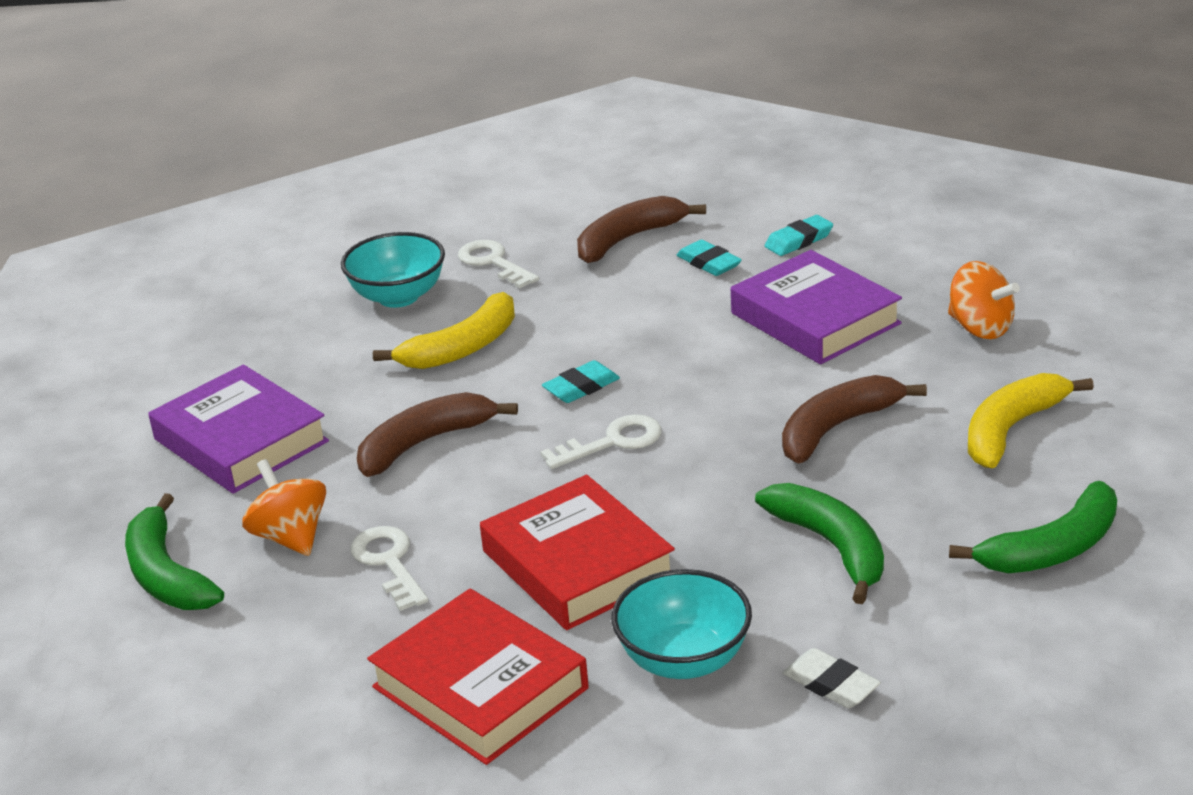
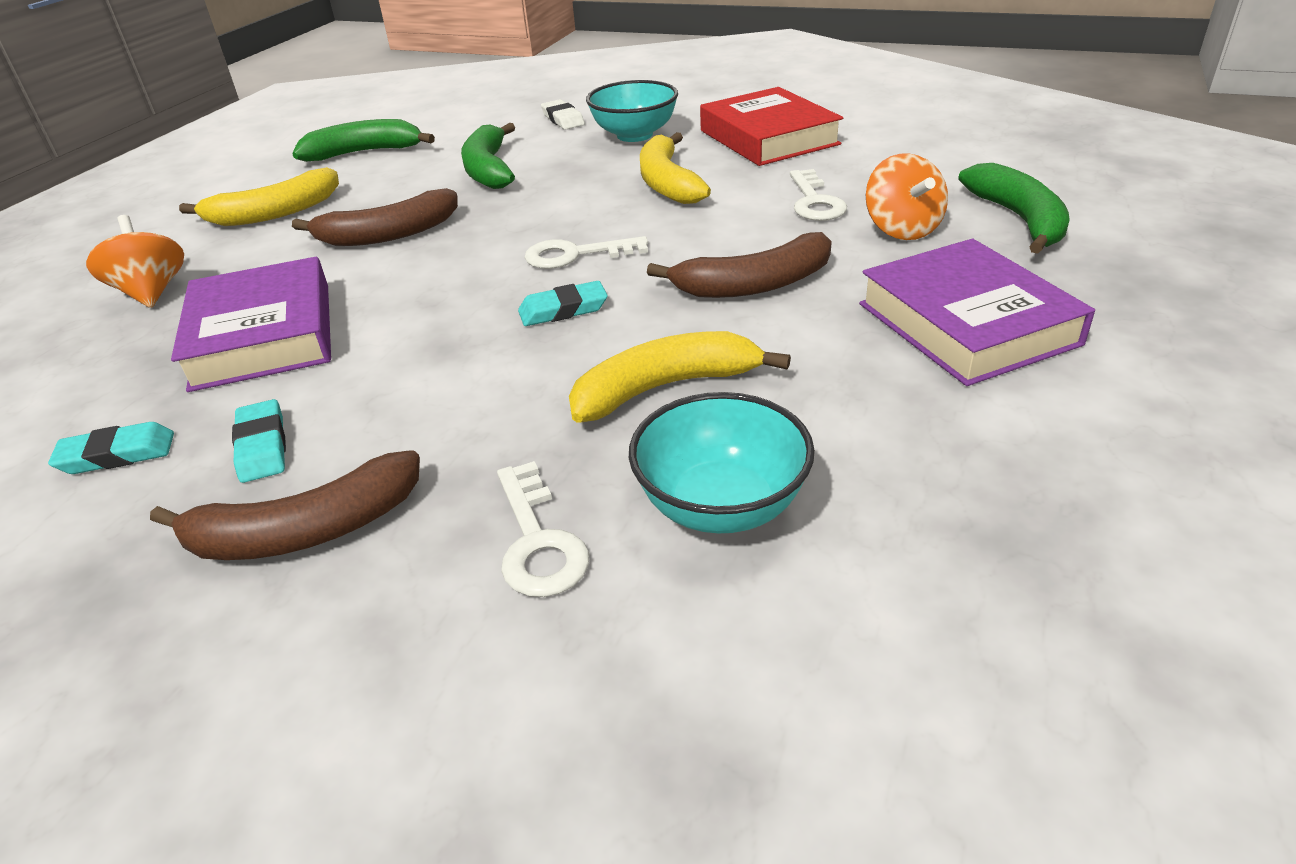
camera: 160 degrees left, 5 degrees up
red book [480,475,675,630] -> yellow banana [640,132,711,204]

